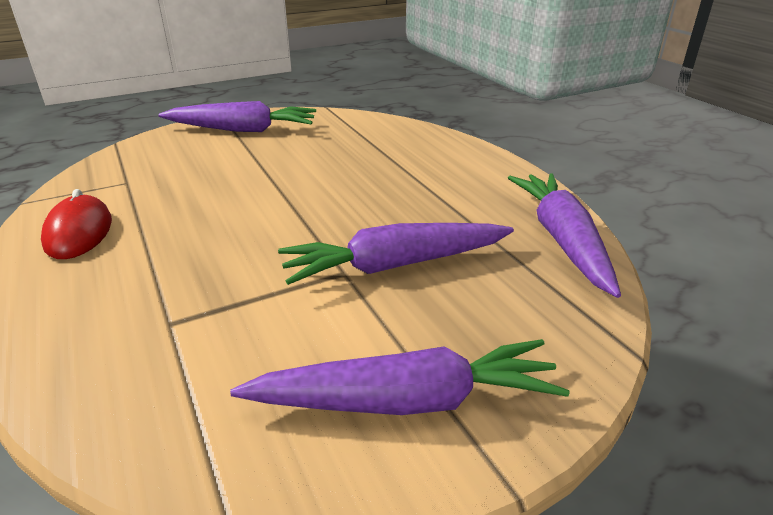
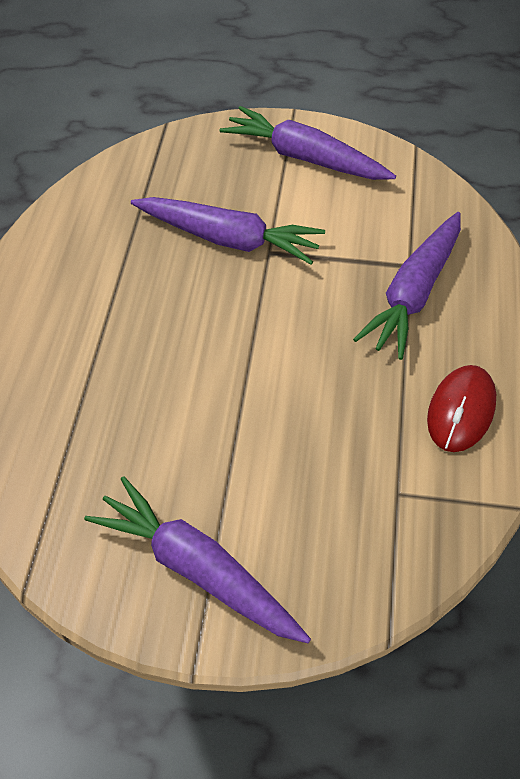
camera: 145 degrees left, 20 degrees up
purple carrot [508,173,621,298] -> purple carrot moved to [353,212,461,360]

